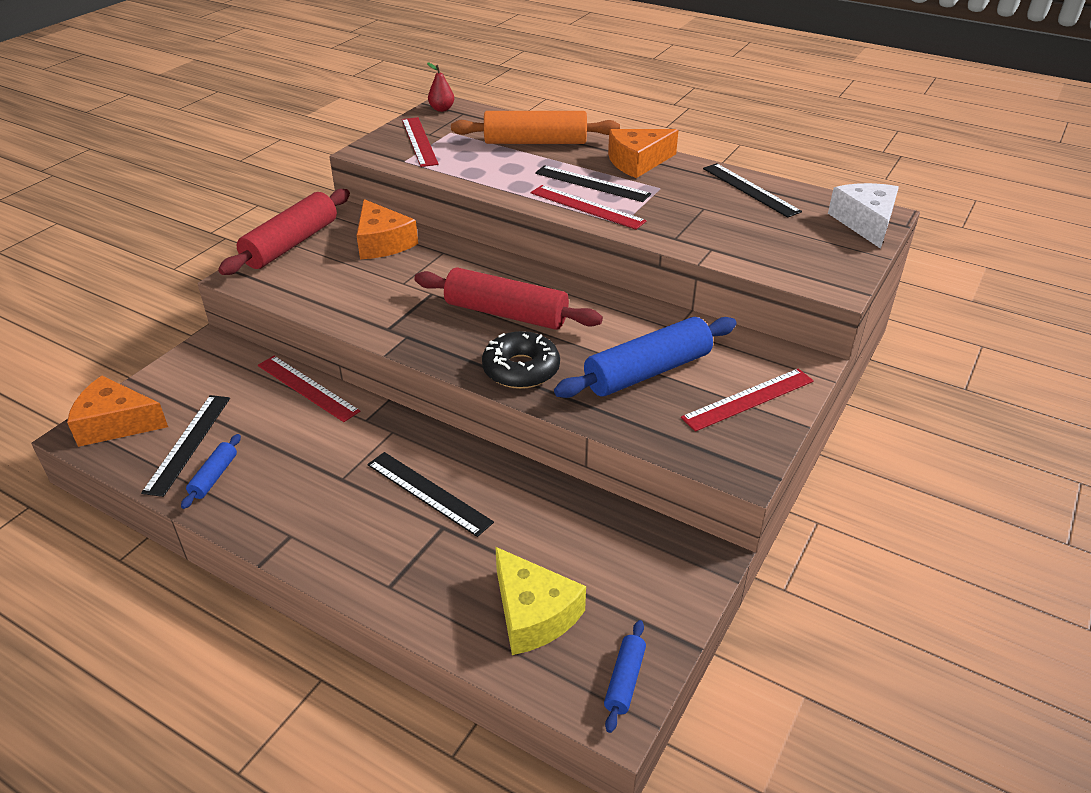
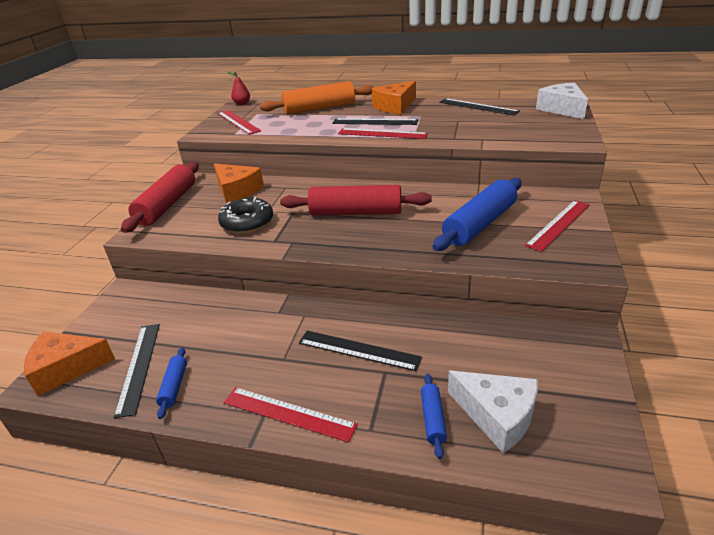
camera: 15 degrees left, 5 degrees down
red ruler [258,356,360,422] -> red ruler moved to [223,387,358,443]
black donut [482,331,560,389] -> black donut moved to [218,197,273,234]
yellow cheese [495,547,586,655] -> white cheese [448,371,538,453]
blue rolling pin [604,620,646,733] -> blue rolling pin moved to [421,374,447,459]

